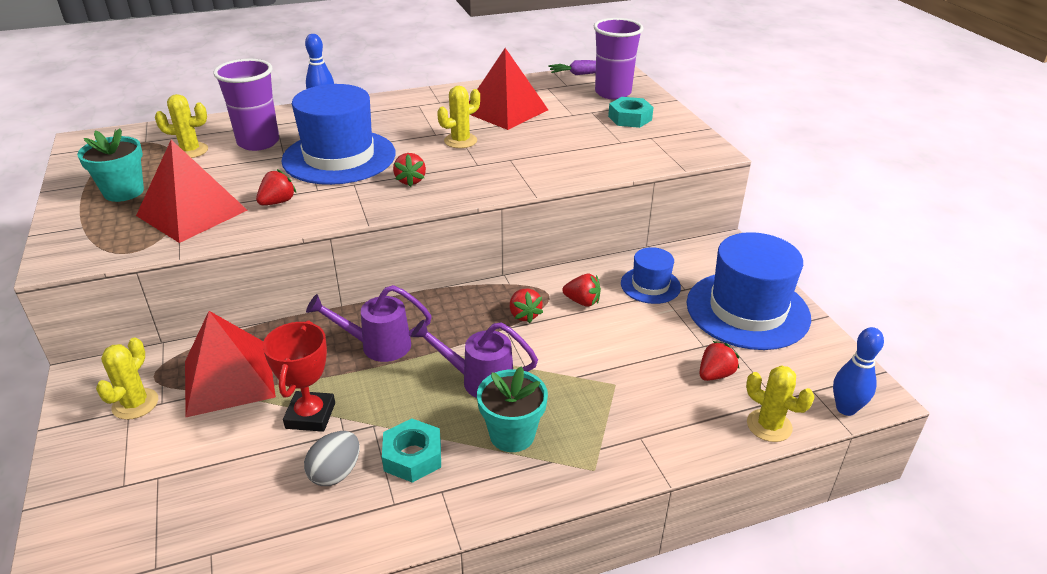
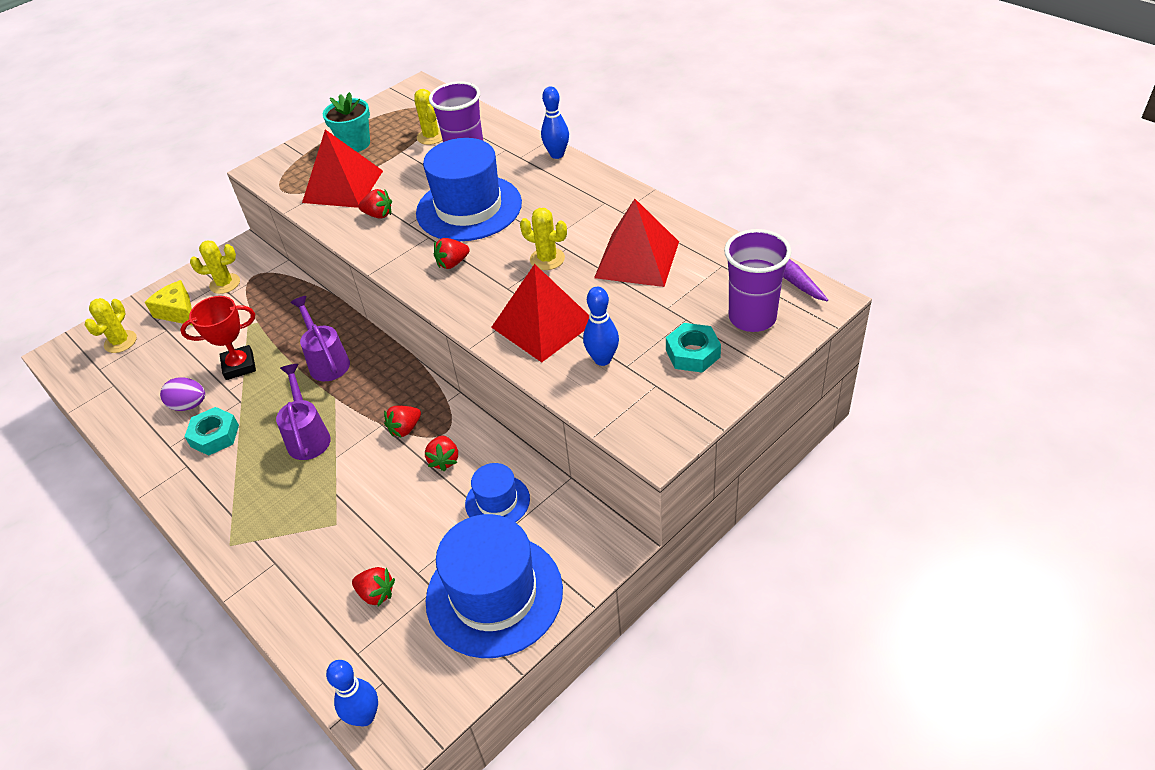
camera: 70 degrees right, 10 degrees up
red pyramid [185,311,276,417] -> red pyramid moved to [491,264,589,362]
grey egg [304,431,359,486] -> purple egg [160,377,205,411]
turquoise flower pot [477,366,548,452] -> none
yellow cactus [746,365,815,442] -> yellow cactus moved to [85,298,137,353]
none -> yellow cheese [145,280,193,326]
none -> blue bowling pin [583,287,619,366]

